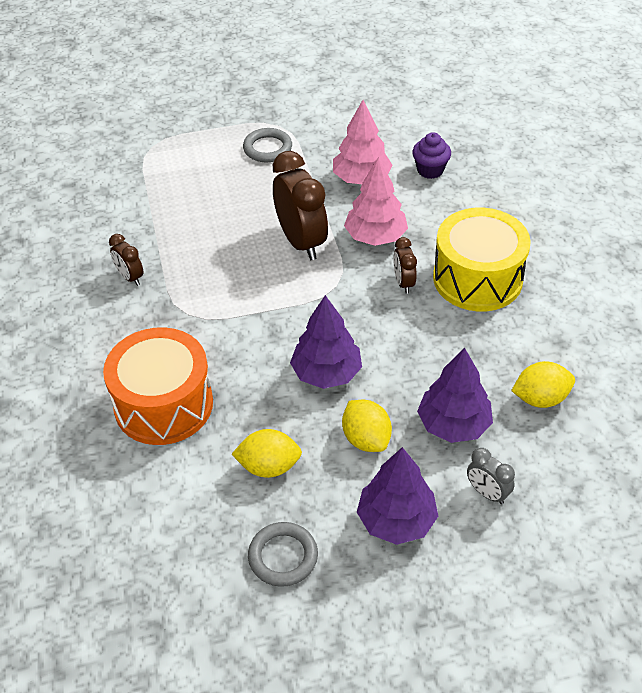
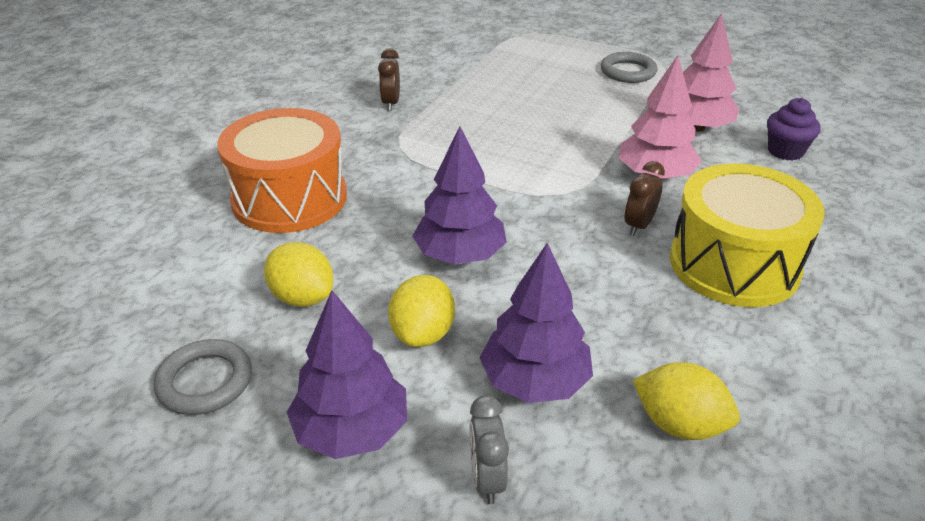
camera: 40 degrees right, 10 degrees down
brown clock [273,151,328,260] -> none

